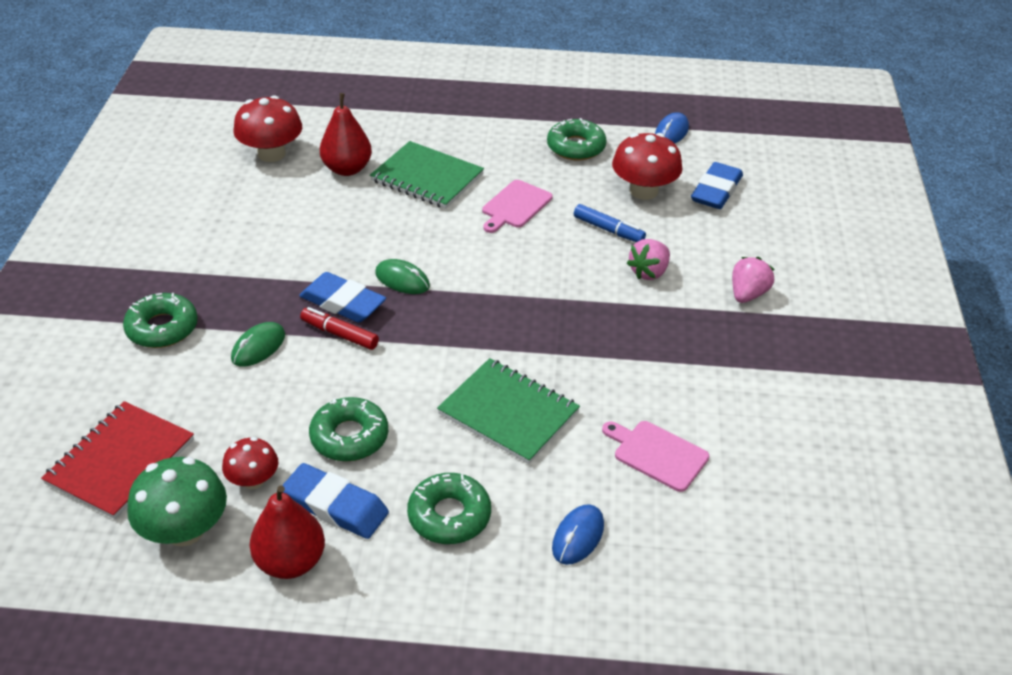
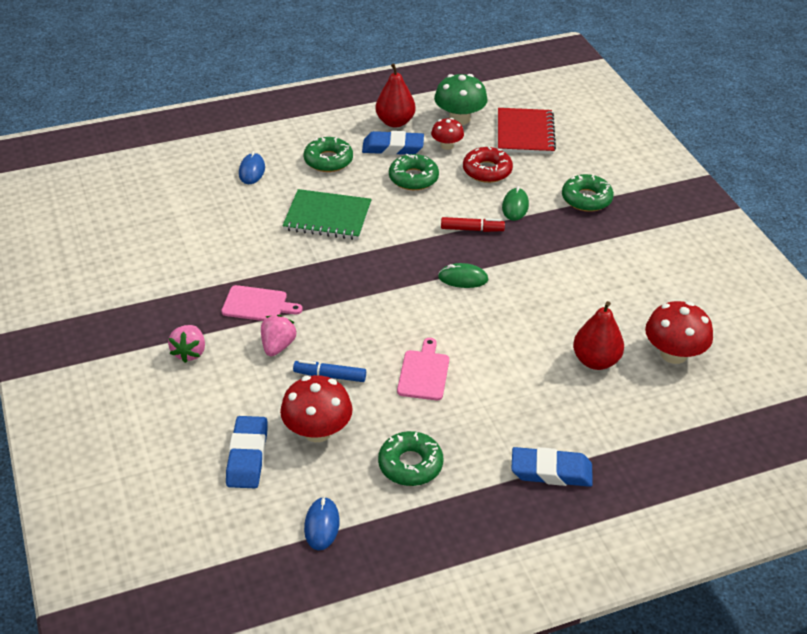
camera: 155 degrees right, 0 degrees up
blue eraser [299,272,386,323] -> blue eraser moved to [511,447,593,487]
green notebook [370,141,484,209] -> none
pink cutting board [602,421,709,492] -> pink cutting board moved to [222,285,302,321]
none -> red donut [463,147,513,183]

